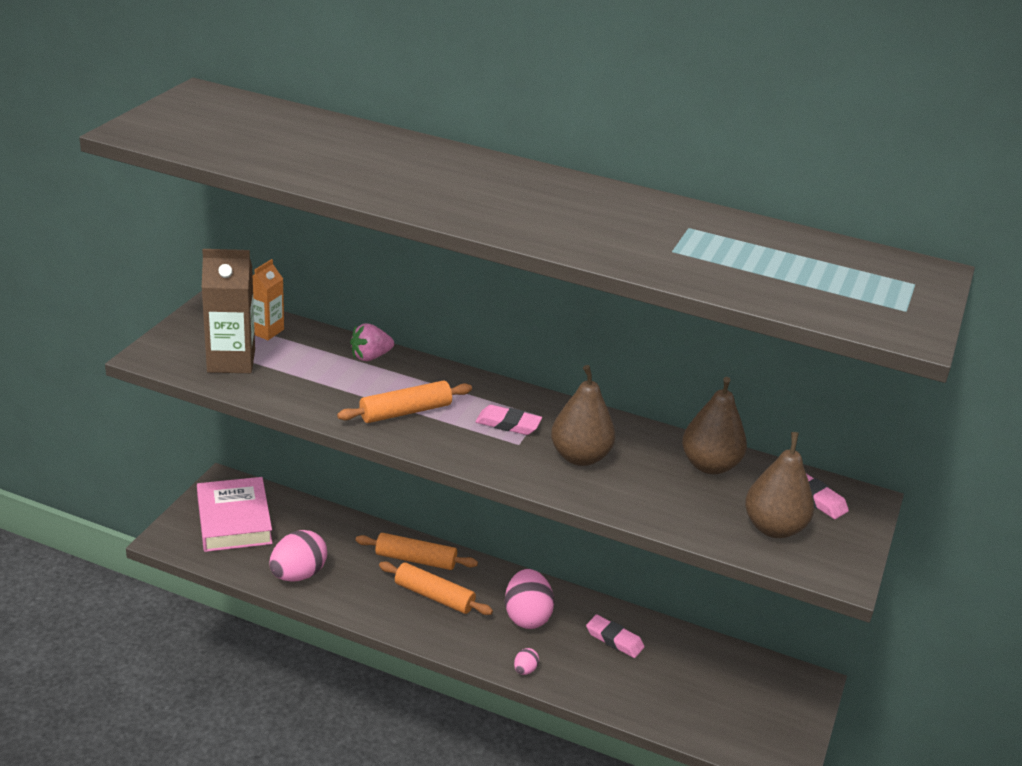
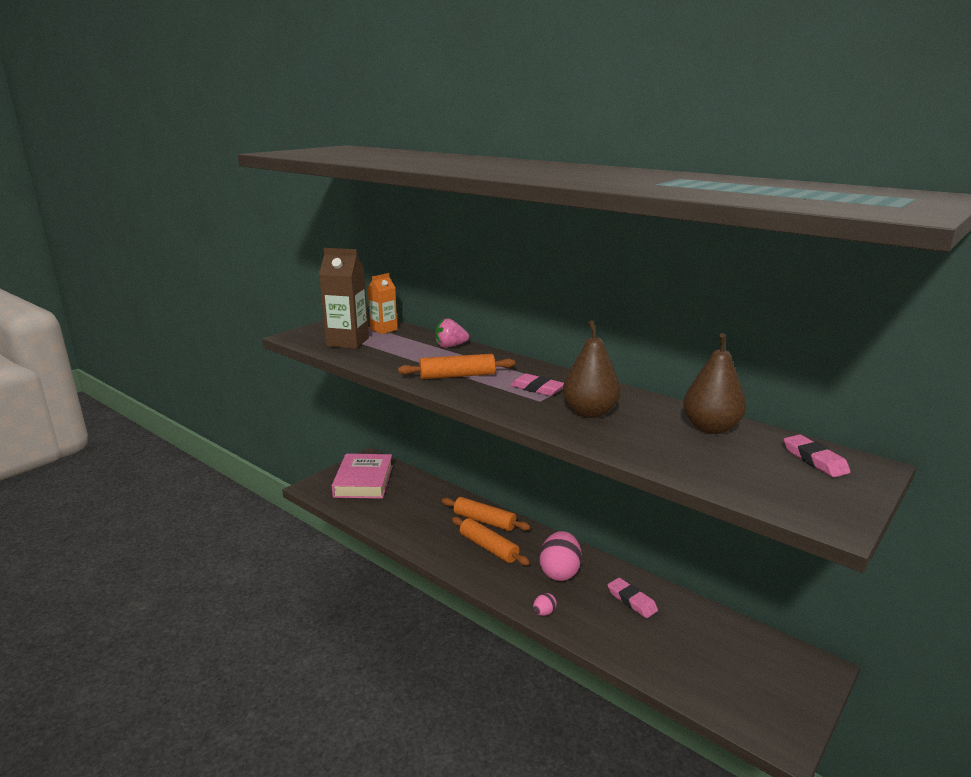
camera: 20 degrees right, 10 degrees down
pink egg [269,530,327,582] -> none
brown pear [745,432,814,538] -> none

